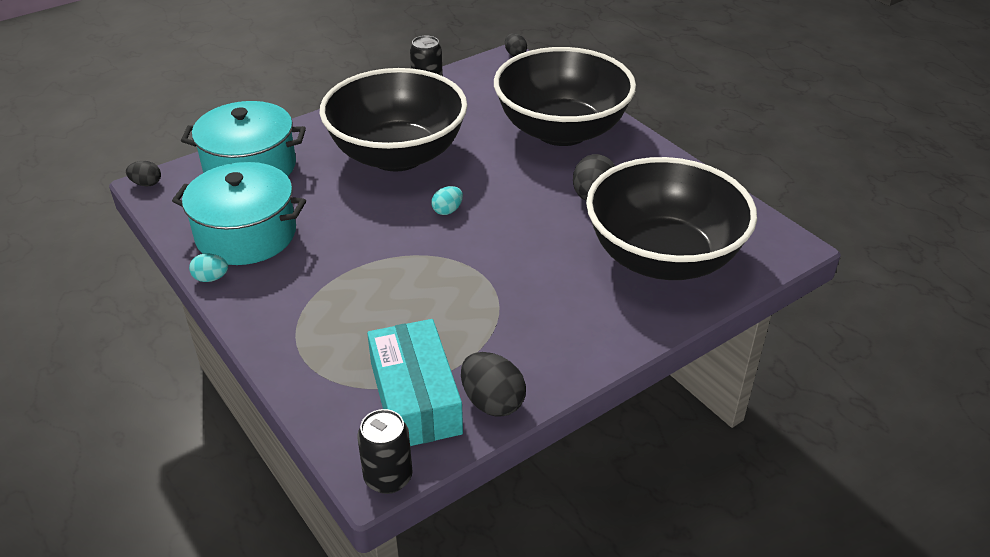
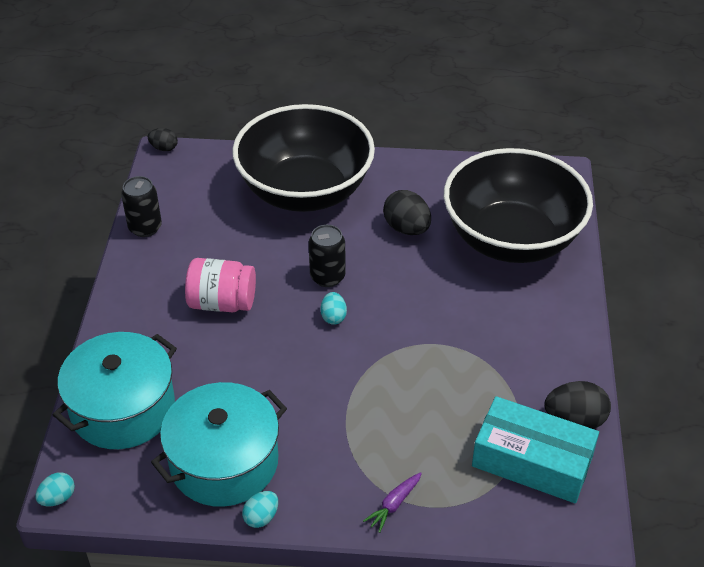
camera: 50 degrees left, 5 degrees up
black egg [126,161,161,187] -> turquoise egg [35,472,75,506]
black bowl [320,68,467,172] -> pink jar [185,258,256,312]
black can [357,409,413,494] -> black can moved to [309,225,346,287]
none -> purple carrot [363,472,422,533]

